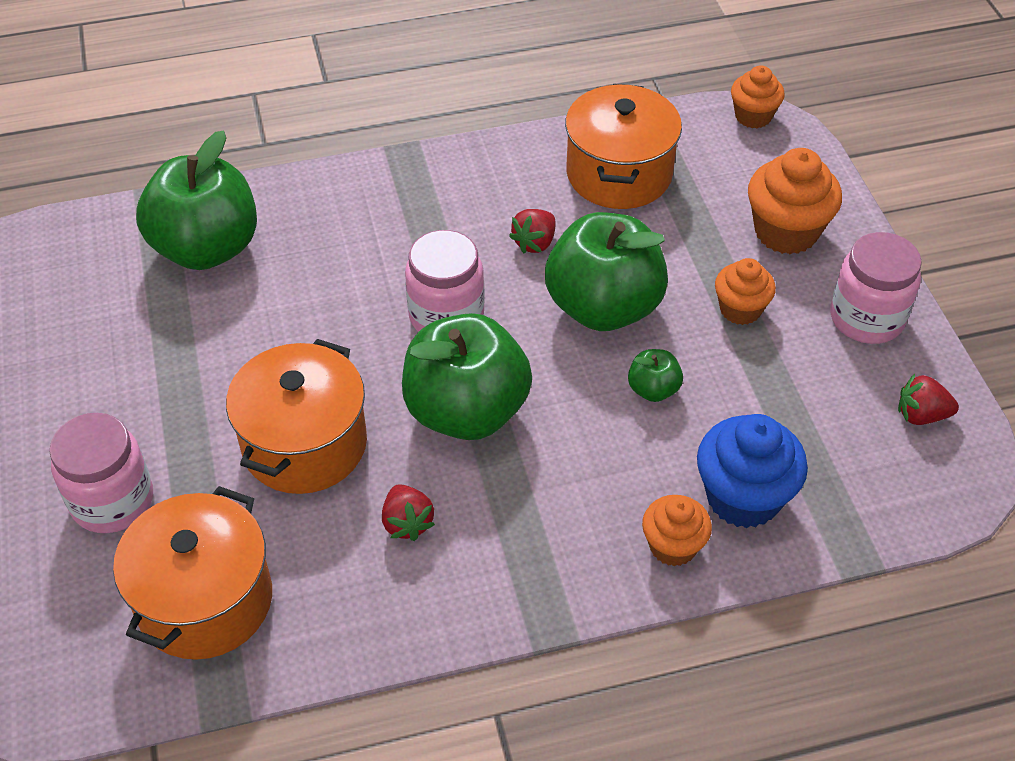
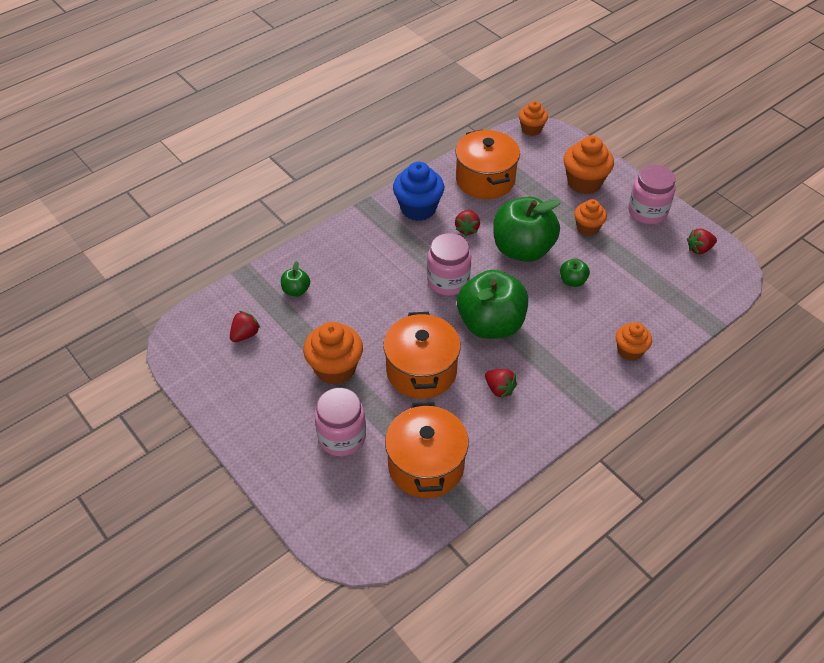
camera: 25 degrees left, 0 degrees up
green apple [136,131,257,270] -> green apple [281,261,310,296], size x0.43
blue cupcake [697,414,808,528] -> blue cupcake moved to [393,162,444,221]
none -> red strawberry [230,311,261,342]
none -> orange cupcake [303,322,363,385]

